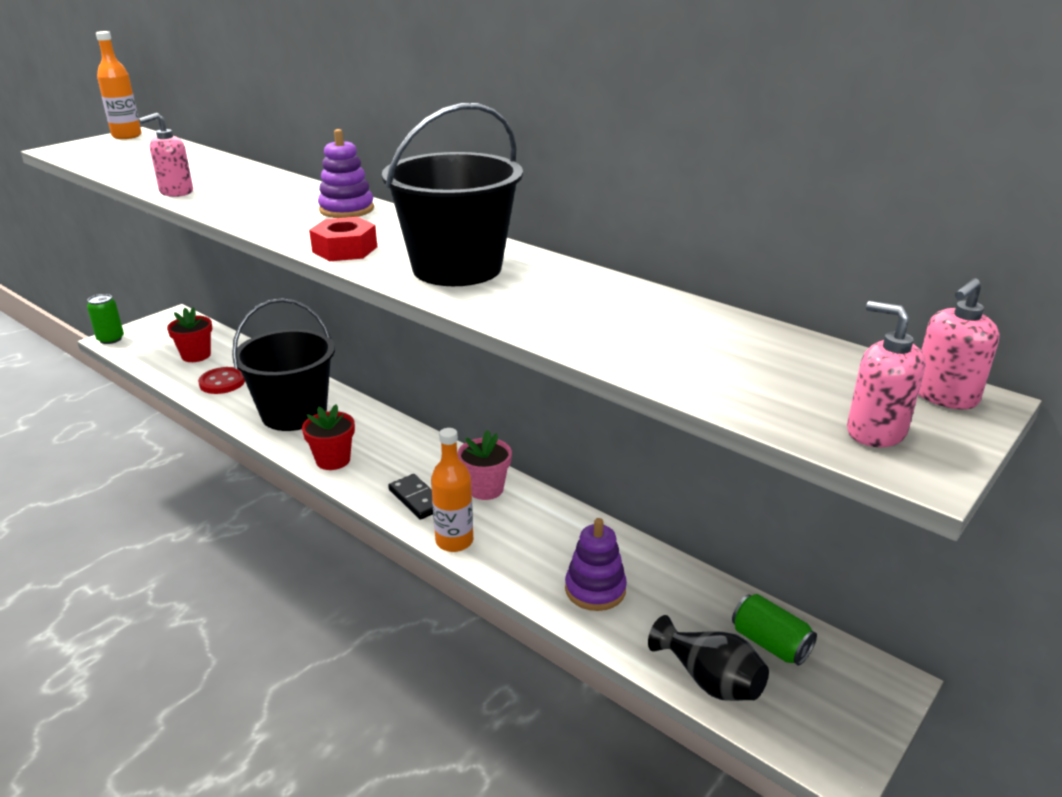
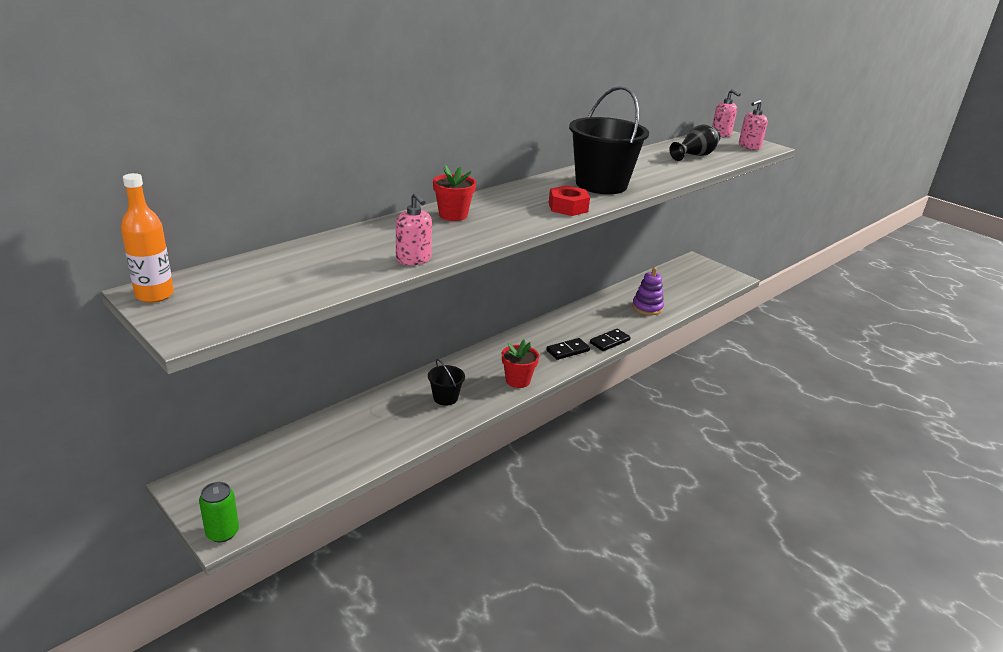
camera: 85 degrees left, 0 degrees up
red flower pot [167,307,212,362] -> red flower pot moved to [433,165,476,221]
red button [198,367,245,394] -> none
black bucket [232,298,335,431] -> black bucket [428,359,465,406], size x0.46
purple stacking toy [318,129,374,218] -> none
orange bottle [431,428,473,552] -> black domino [590,329,631,351]
pink flower pot [458,430,512,500] -> none
black vase [648,615,769,701] -> black vase moved to [669,124,721,161]
green can [732,594,817,665] -> none

